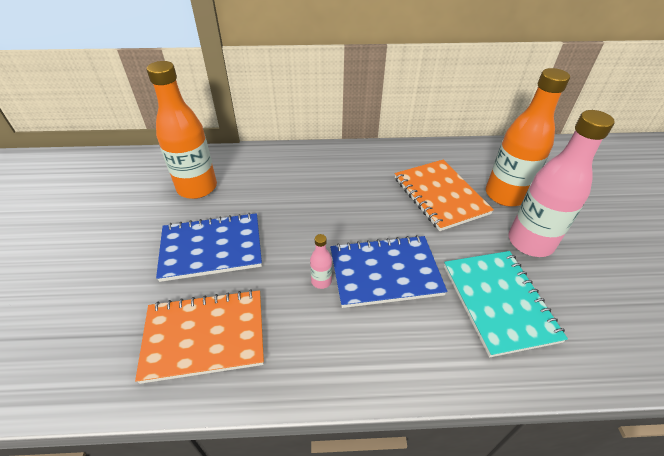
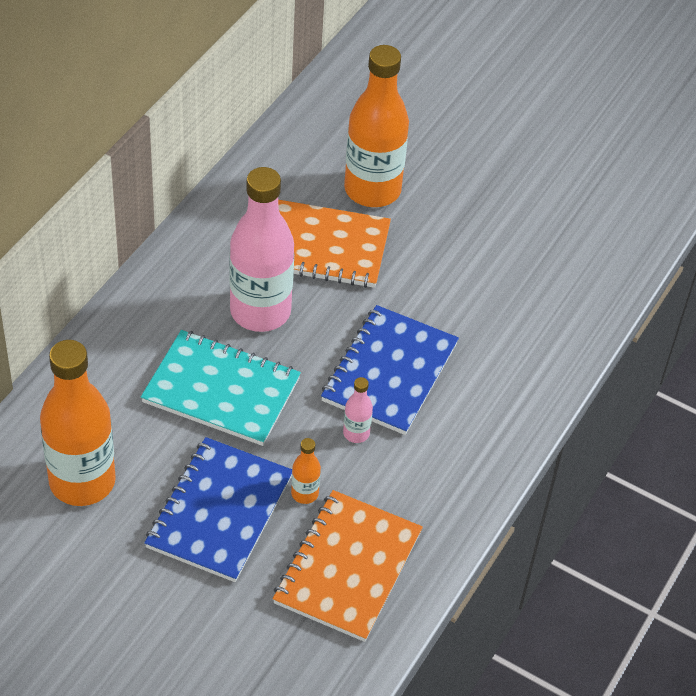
camera: 60 degrees left, 5 degrees up
turquoise notebook [444,251,568,357] -> turquoise notebook moved to [141,330,301,446]
pink bottle [508,110,615,257] -> pink bottle moved to [229,167,294,332]
none -> orange bottle [291,438,321,504]

